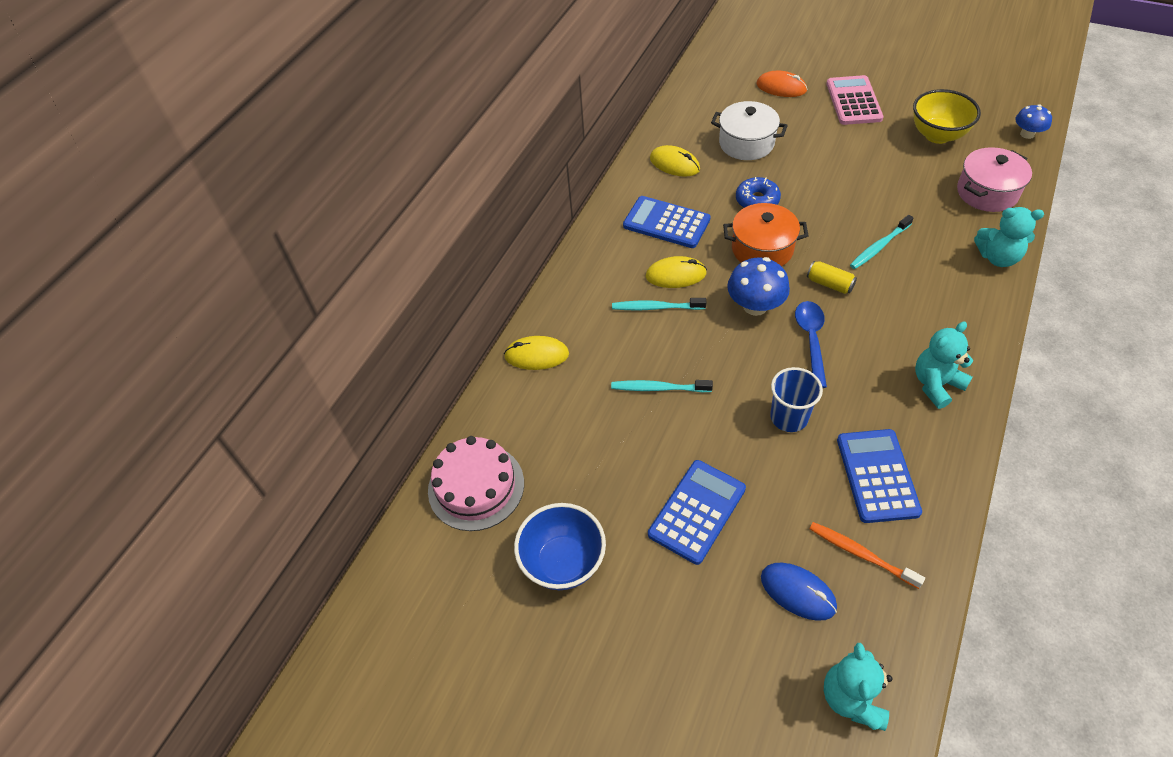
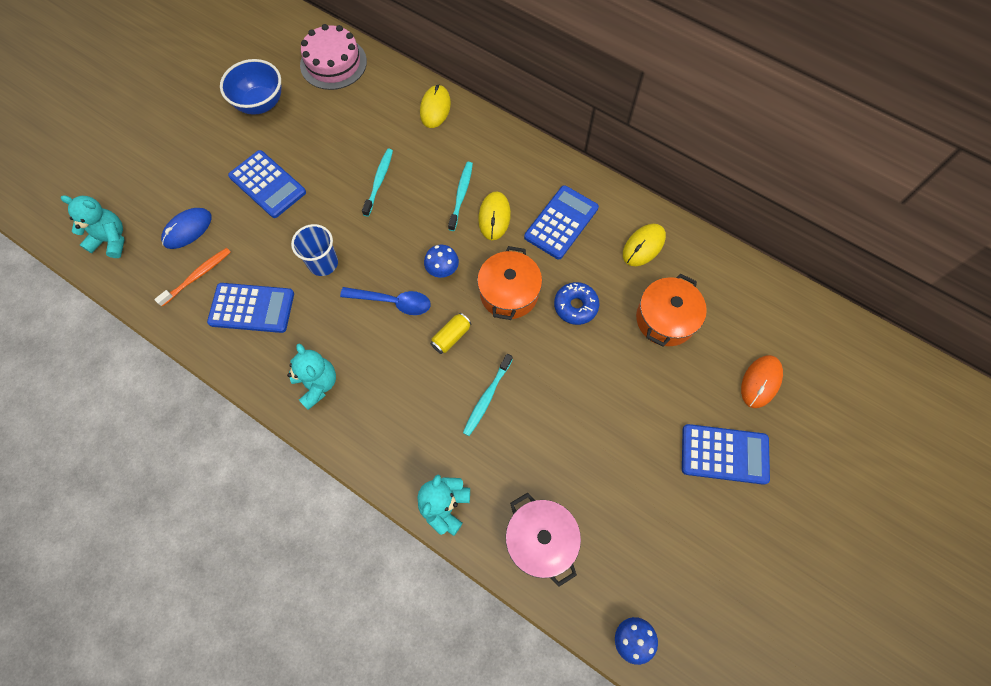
camera: 95 degrees right, 15 degrees up
white pot [711,101,788,160] -> orange pot [636,274,707,346]
blue mushroom [727,257,790,316] -> blue mushroom [424,245,459,278], size x0.64
pink calculator [826,75,883,125] -> blue calculator [682,424,770,485]
turquoise toothbrush [850,215,914,269] -> turquoise toothbrush turned 120 degrees counterclockwise [463,354,513,436]
yellow bowl [913,89,981,144] -> none

